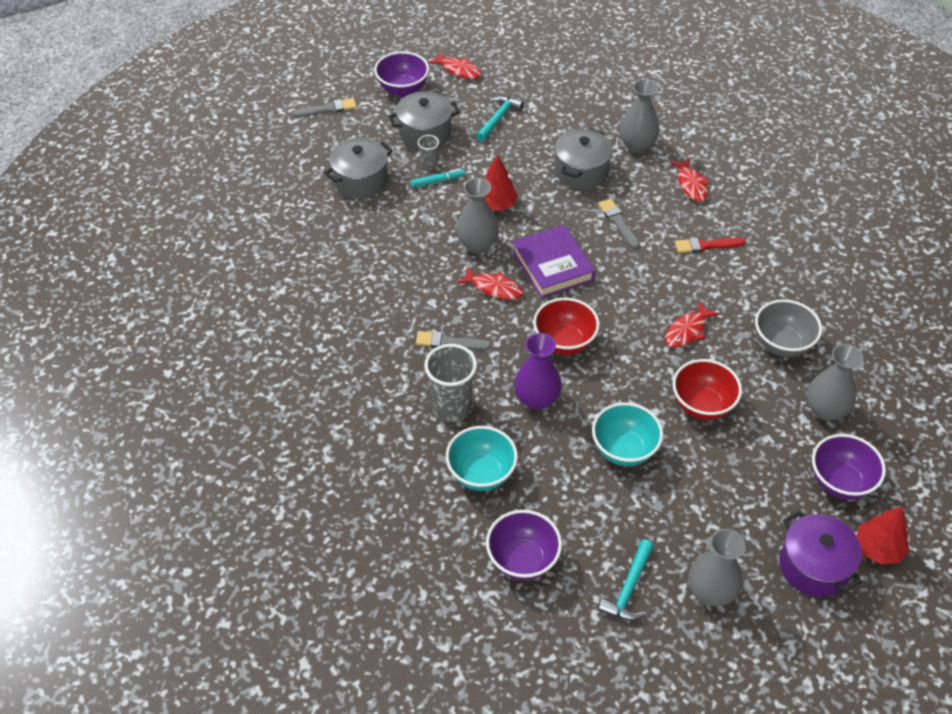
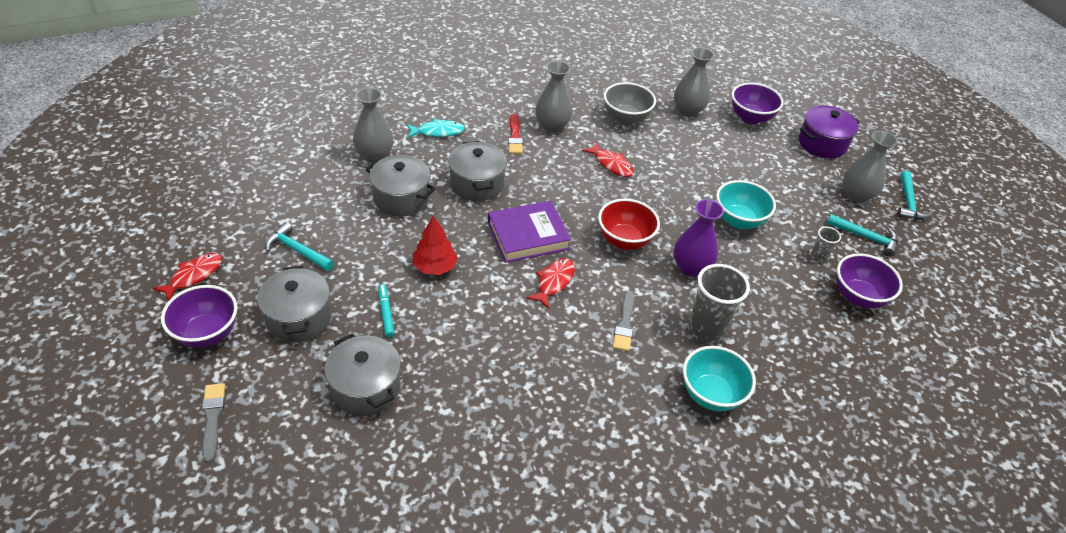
camera: 90 degrees left, 5 degrees down
grey cup [418,135,439,170] -> grey cup moved to [811,227,841,263]
turquoise bowl [446,426,518,491] -> turquoise bowl moved to [683,346,756,412]
grey vase [456,178,499,253] -> grey vase moved to [535,61,572,133]
grey brush [598,199,639,249] -> grey pot [448,141,507,201]
red fish [670,158,709,202] -> turquoise fish [406,119,465,138]
red bowl [672,359,742,420] -> none
red tree [857,506,909,565] -> none
none -> turquoise hammer [897,171,933,220]

